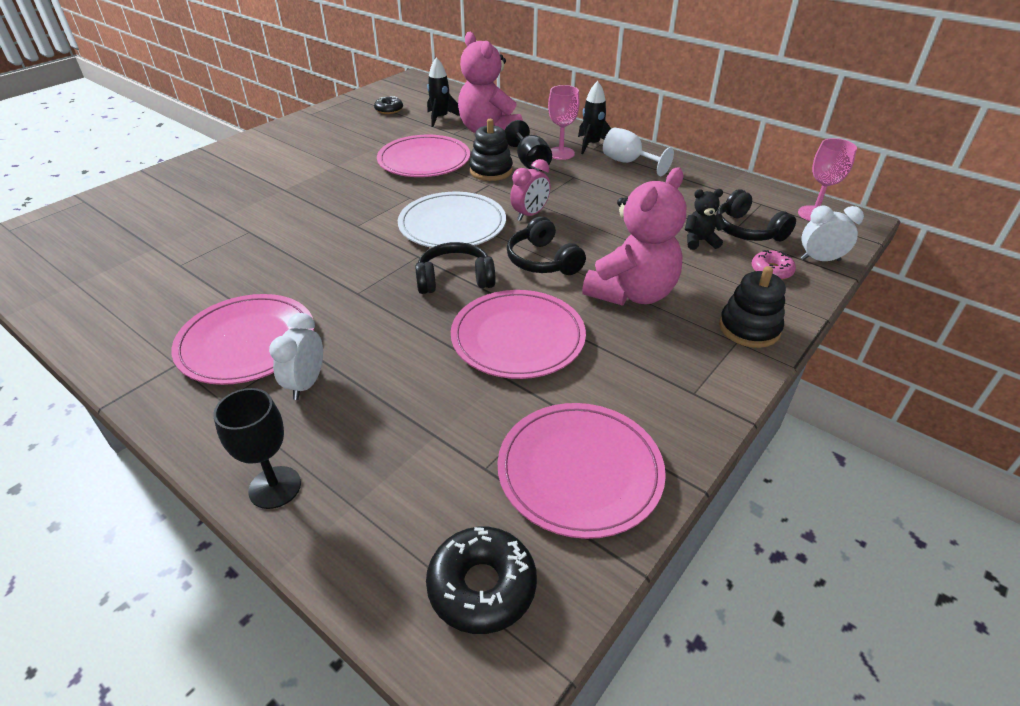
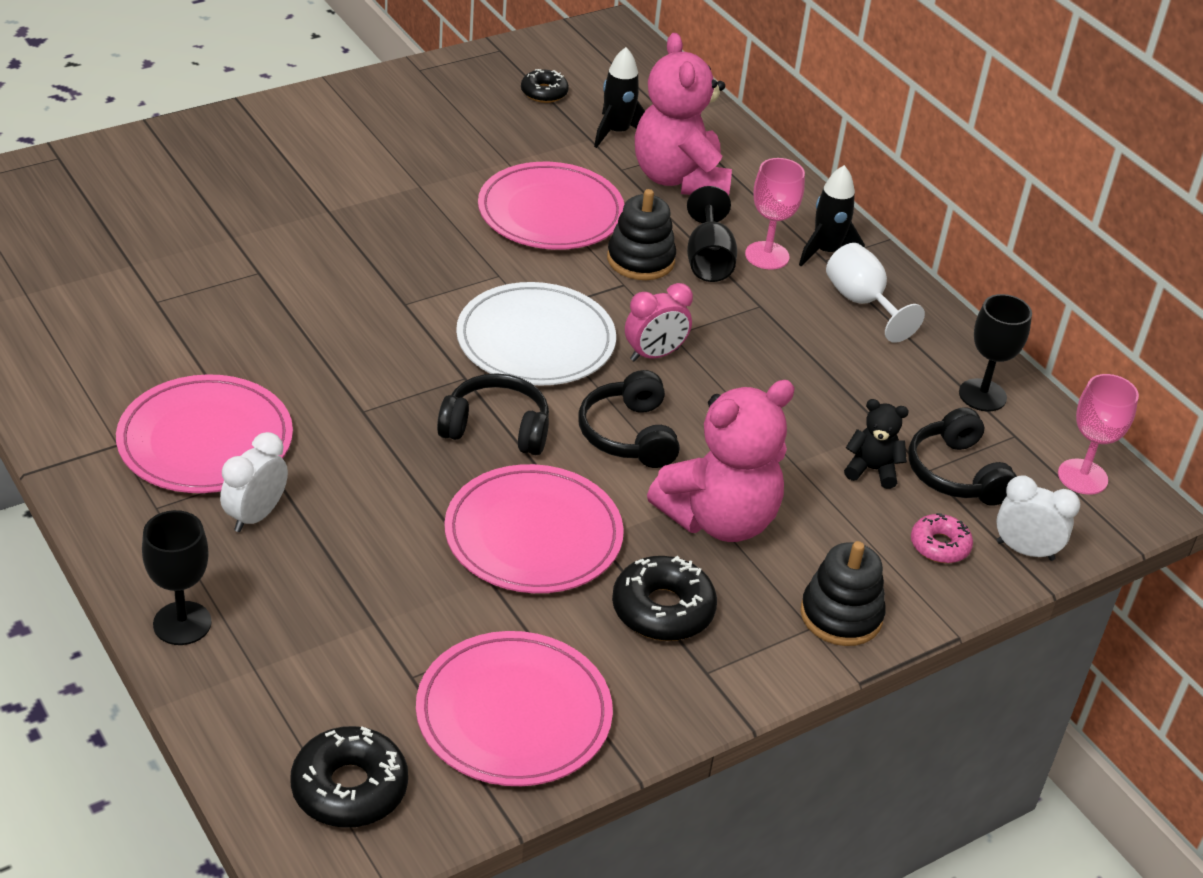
camera: 15 degrees right, 0 degrees up
none -> black donut [612,556,717,641]
none -> black goblet [959,294,1032,412]

